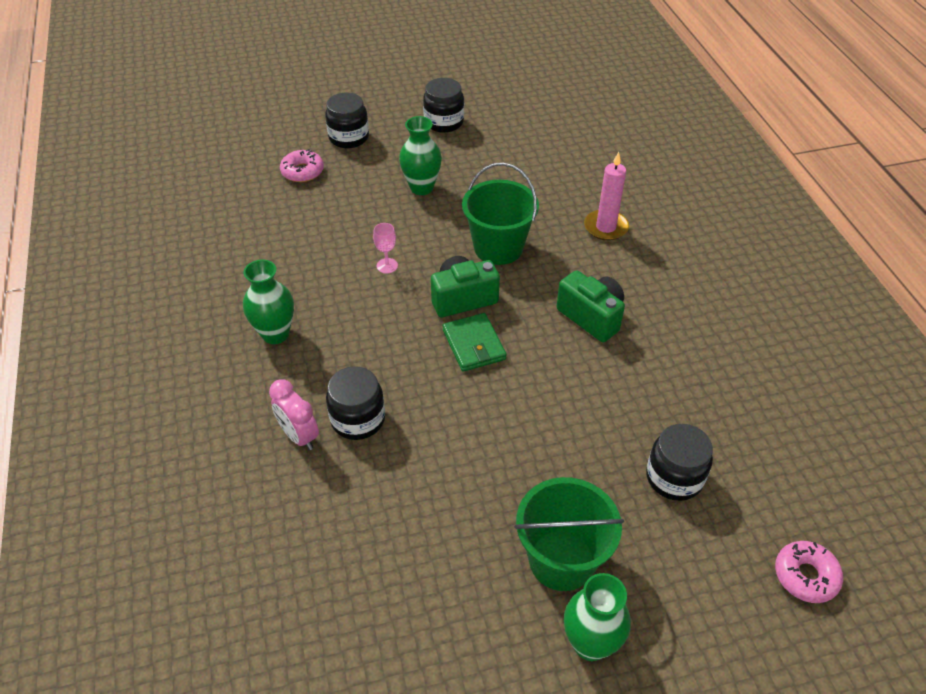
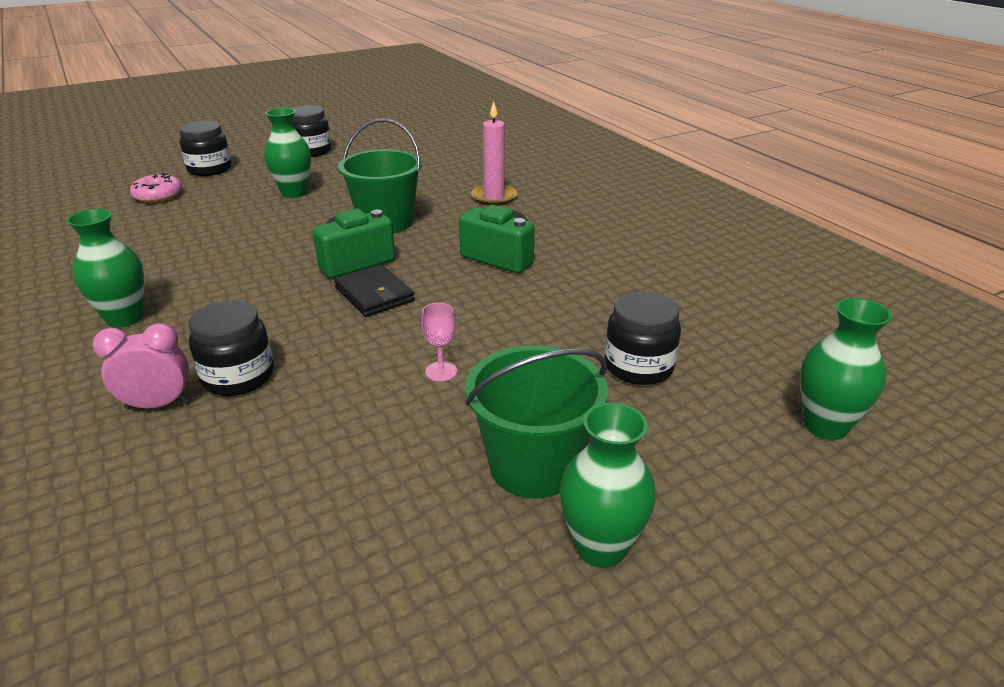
camera: 15 degrees left, 15 degrees down
pink clock [269,379,319,450] -> pink clock turned 135 degrees clockwise [92,323,189,409]
pink goblet [373,223,398,273] -> pink goblet moved to [421,303,457,381]
green wallet [443,313,507,372] -> black wallet [334,265,415,317]
pink donut [775,541,843,603] -> green vase [800,298,892,440]

